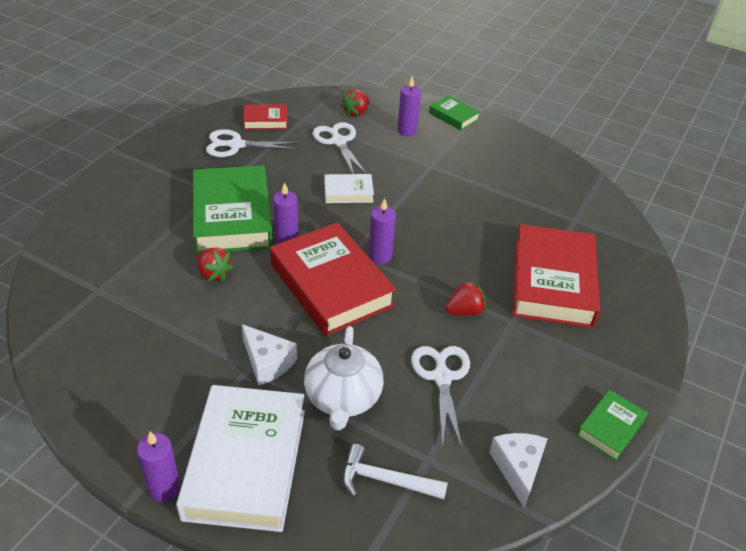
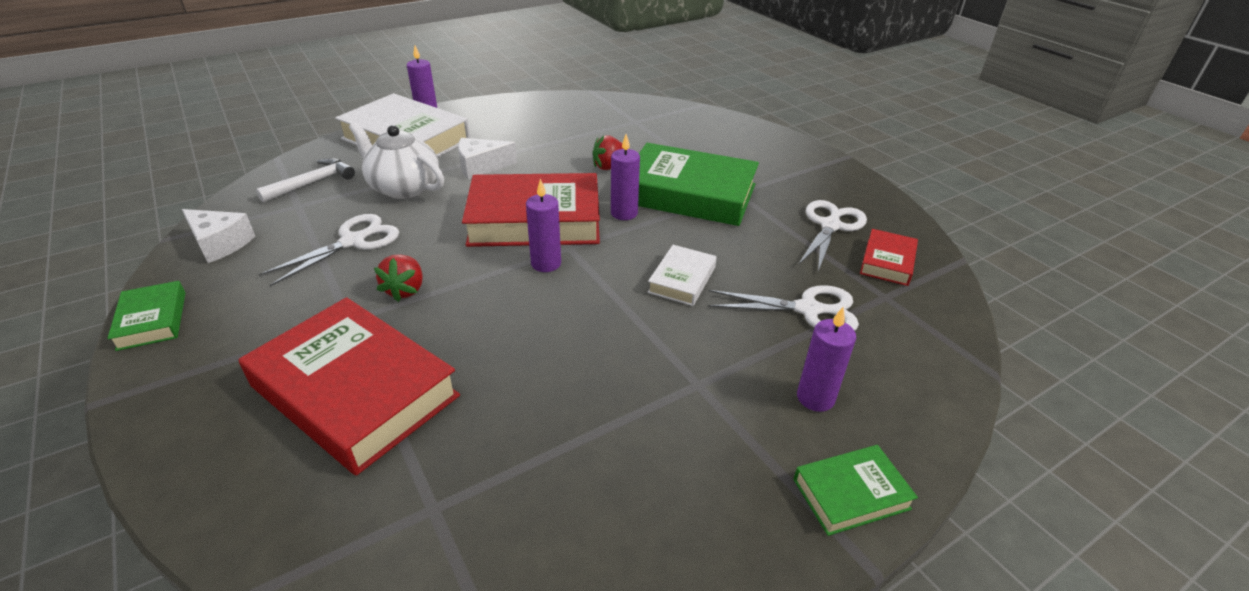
camera: 120 degrees right, 5 degrees down
red strawberry [341,89,369,117] -> none
white scissors [411,346,470,448] -> white scissors turned 75 degrees counterclockwise [259,214,399,286]

